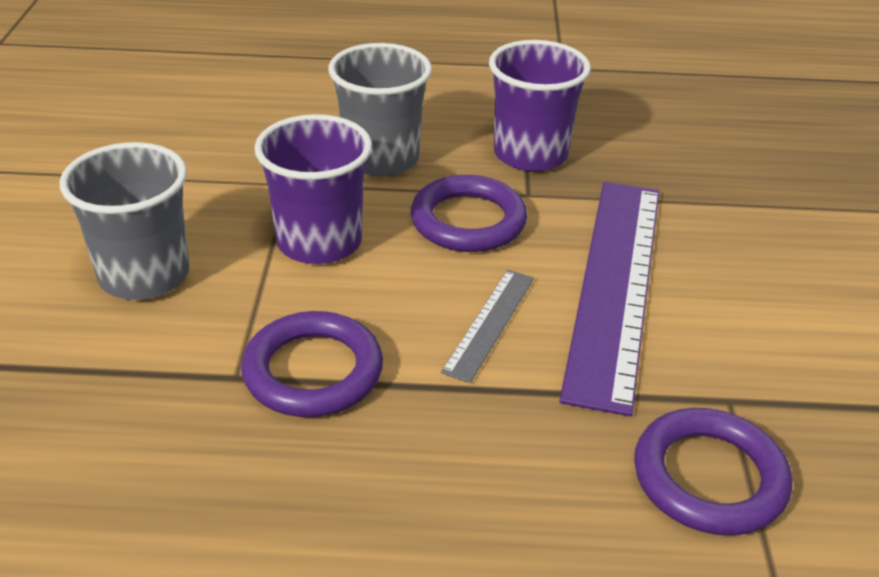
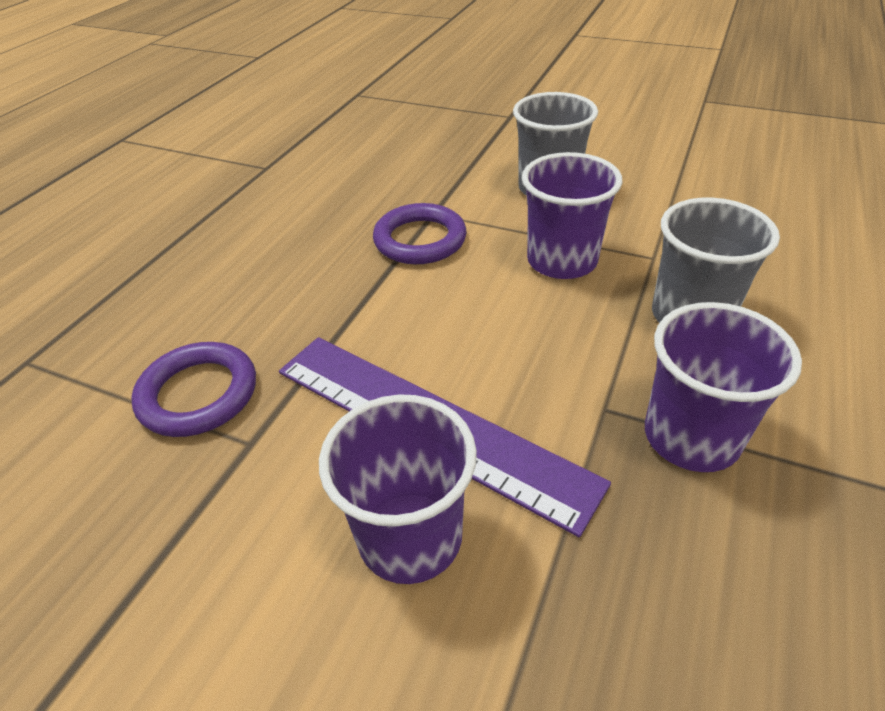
camera: 115 degrees right, 5 degrees up
purple ring [411,175,527,252] -> none
grey ruler [441,270,534,383] -> none
none -> purple cup [319,395,477,584]

